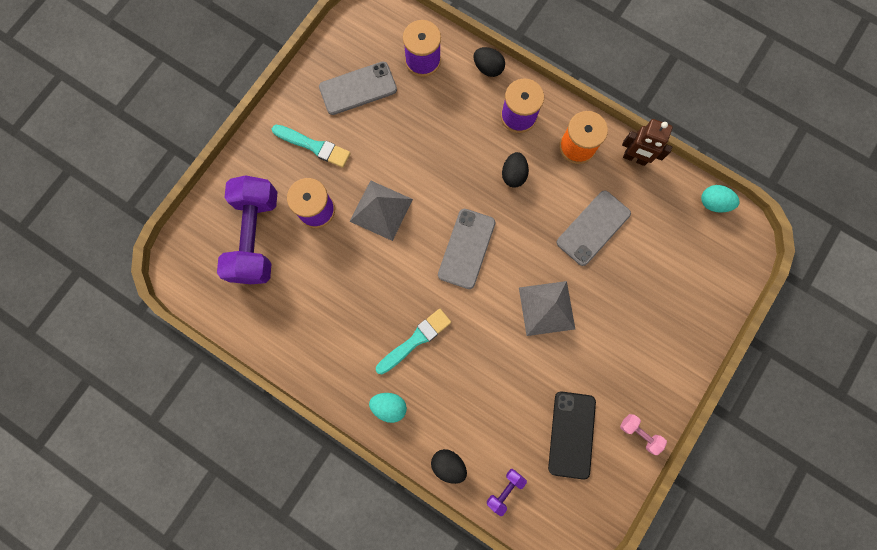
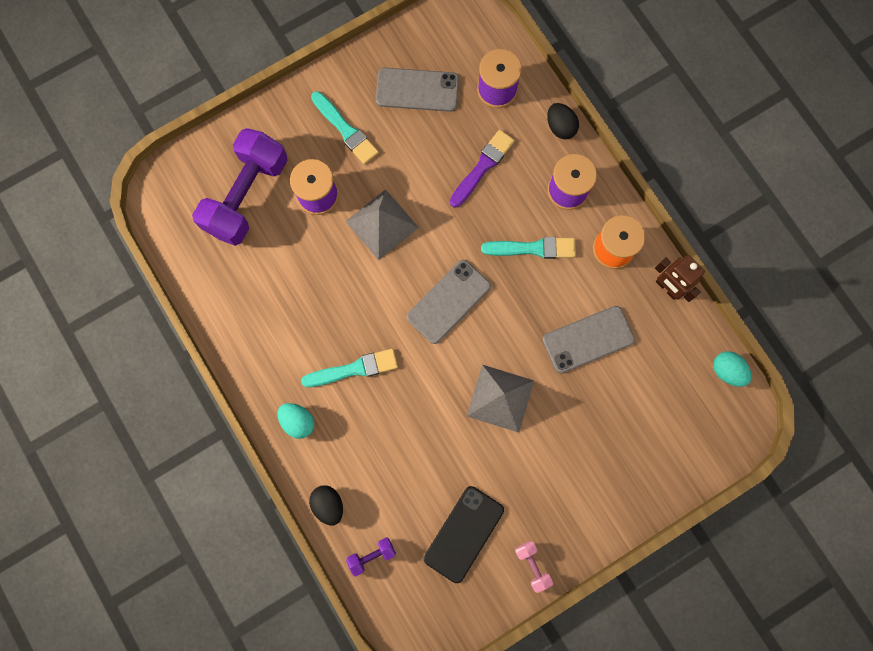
camera: 25 degrees right, 0 degrees up
black egg [502,152,529,188] -> turquoise brush [481,237,576,259]
none -> purple brush [450,130,515,207]

